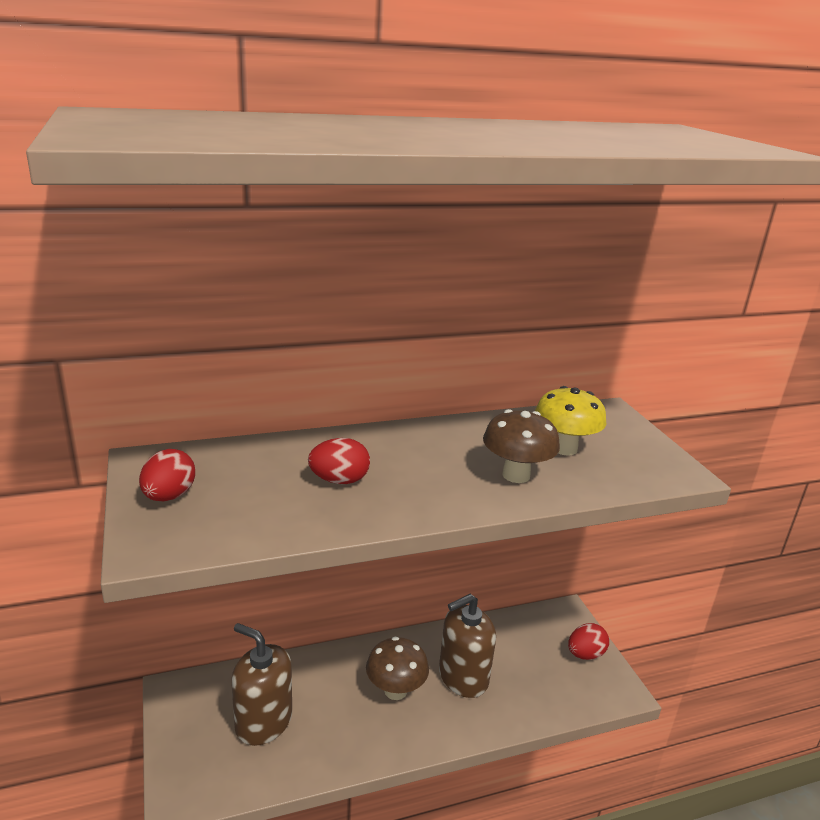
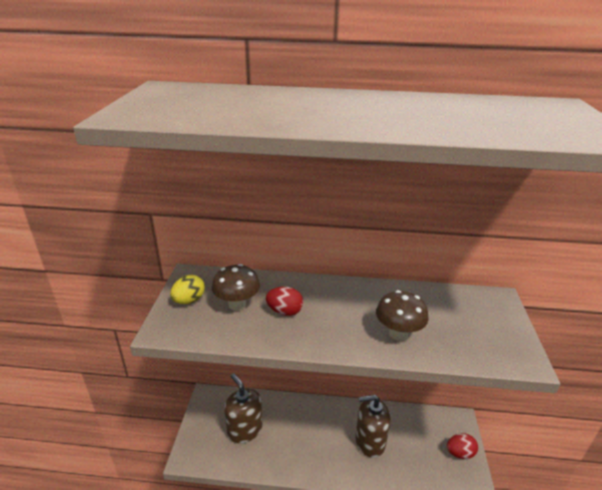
camera: 25 degrees right, 5 degrees up
red egg [139,449,195,501] -> yellow egg [170,275,205,304]
brown mushroom [366,637,429,700] -> brown mushroom moved to [212,264,260,311]
yellow mushroom [535,386,606,456] -> none

